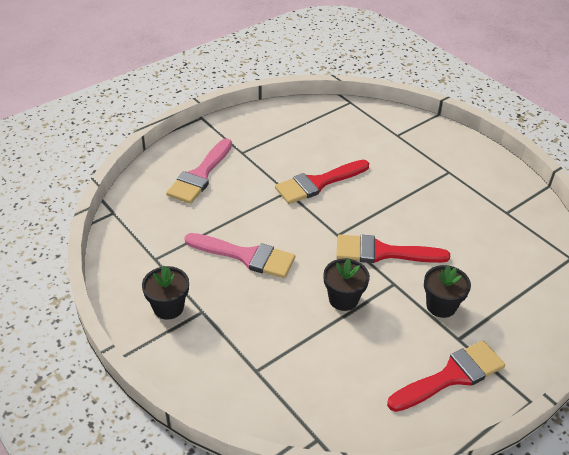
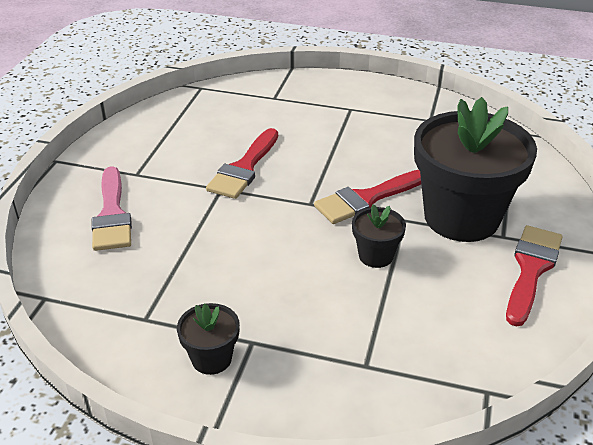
camera: 35 degrees left, 5 degrees down
pink brush [184,233,295,278] -> none
black flower pot [424,265,471,318] -> black flower pot [414,97,537,242], size x2.28

